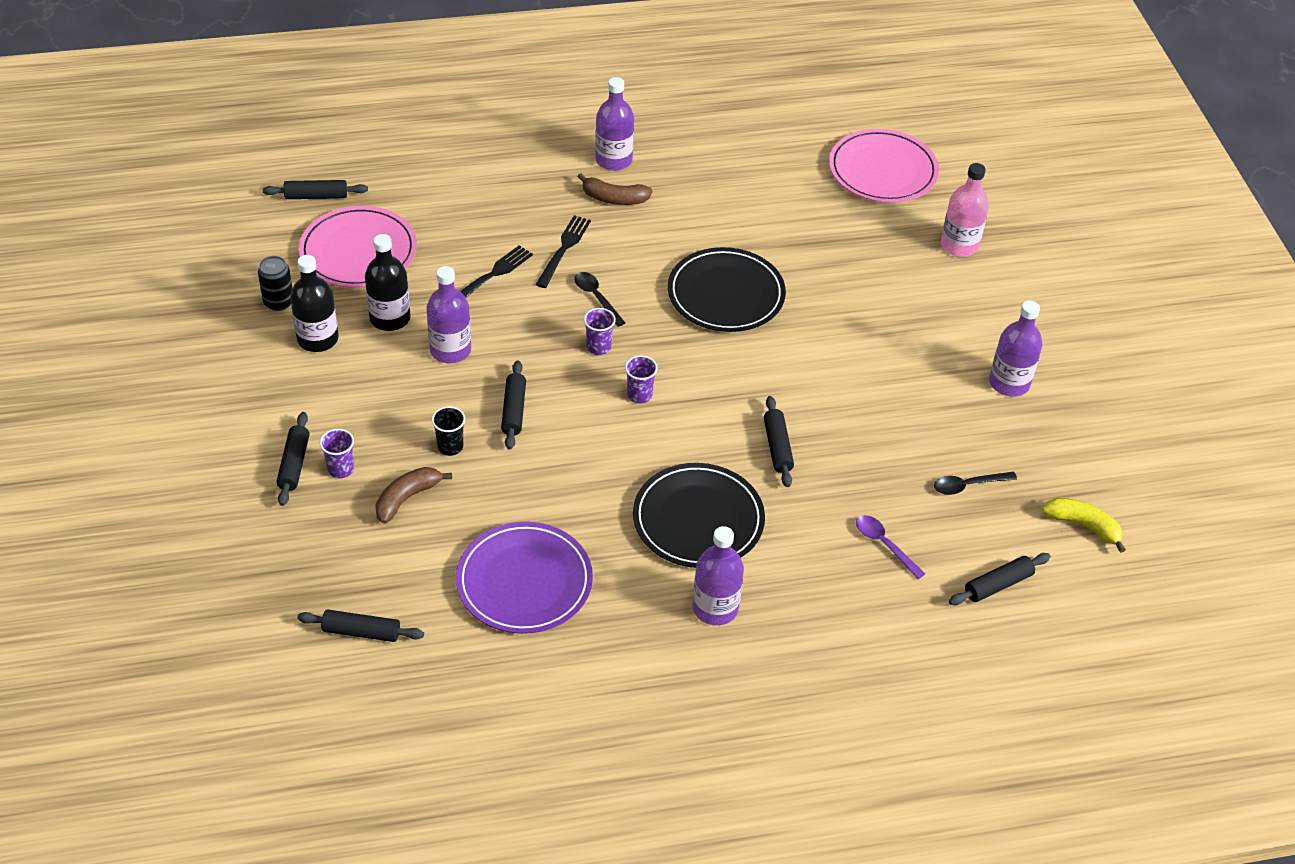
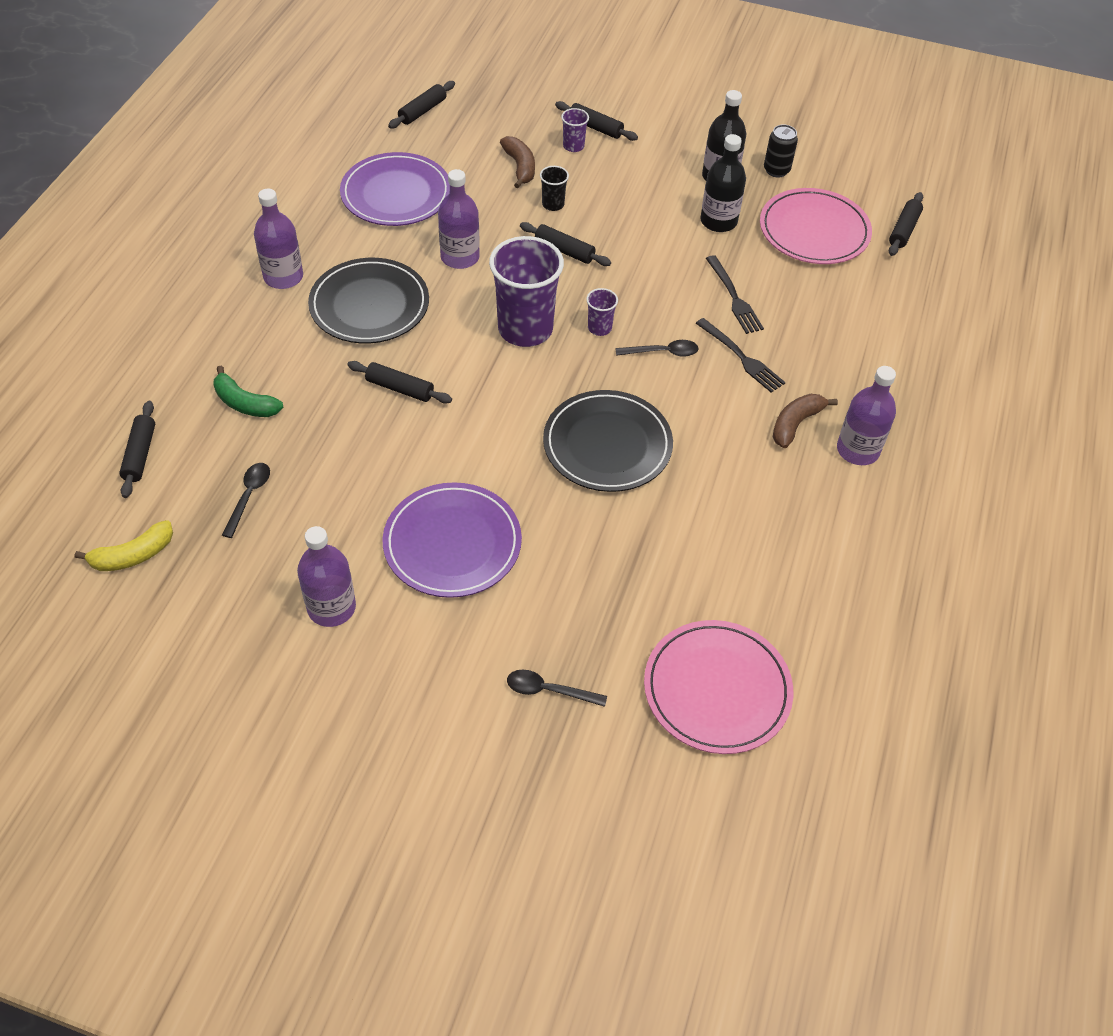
camera: 120 degrees right, 5 degrees up
purple bottle [426,266,471,363] -> purple bottle moved to [438,169,480,269]
purple cup [625,355,658,404] -> purple cup [489,236,564,347], size x2.26
purple spoon [856,515,925,579] -> green banana [213,366,283,417]
pink bottle [941,163,989,257] -> black spoon [507,670,607,707]
none -> purple plate [383,482,522,598]

